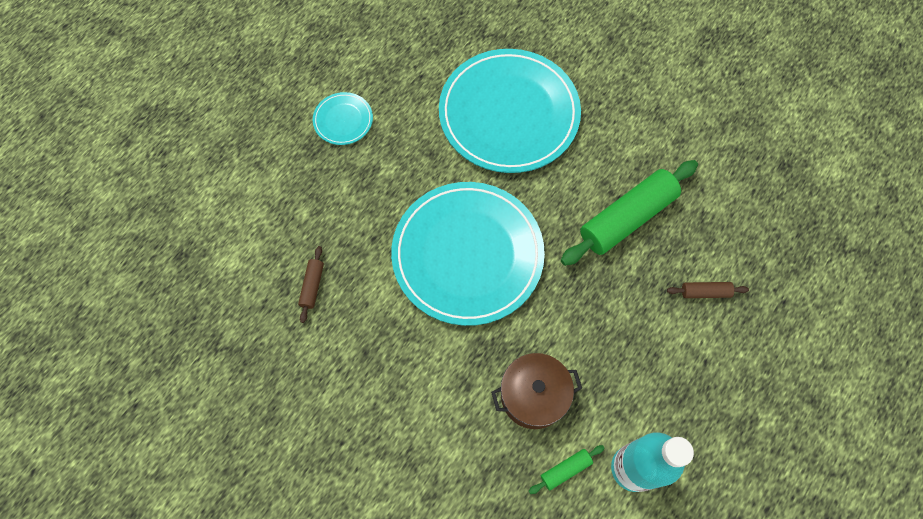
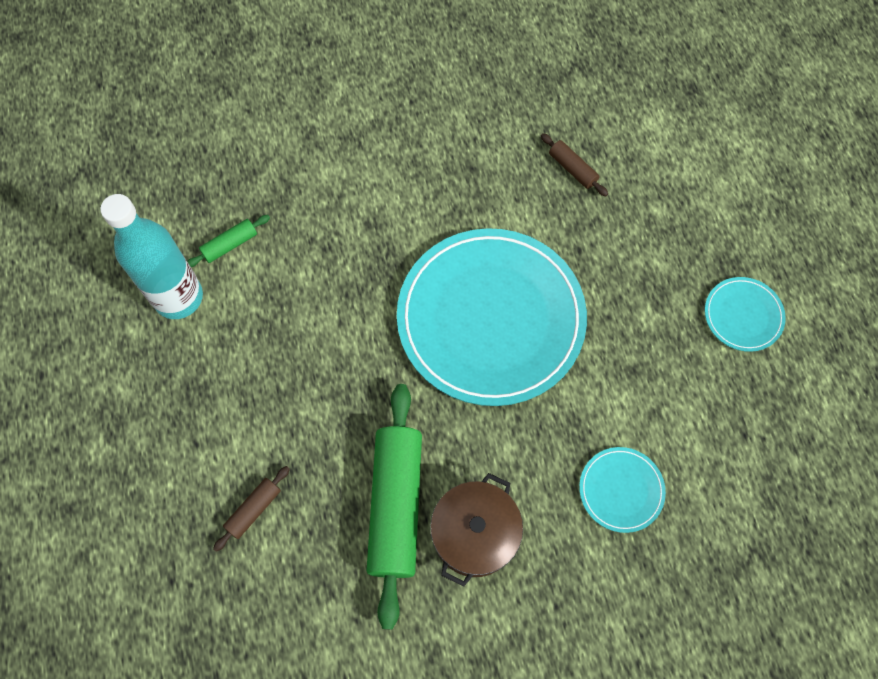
camera: 130 degrees right, 0 degrees up
turquoise plate [439,49,581,173] -> turquoise plate [579,447,666,533], size x0.42
brown pot [491,353,582,429] -> brown pot moved to [430,473,523,587]
green rolling pin [529,445,604,494] -> green rolling pin turned 45 degrees clockwise [187,215,270,267]

